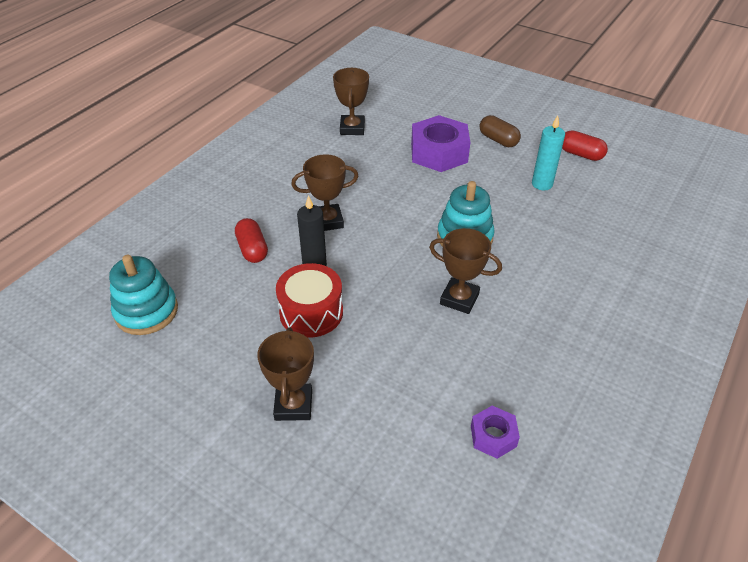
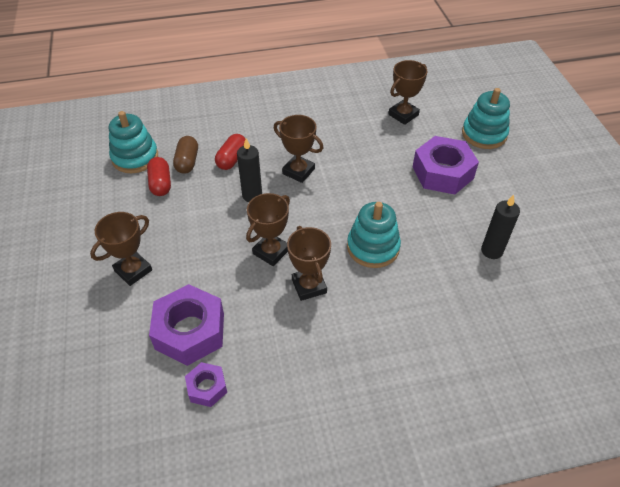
camera: 45 degrees right, 5 degrees up
red drum [276,263,343,338] -> none
brown capsule [480,115,521,147] -> brown capsule moved to [173,136,198,174]
turquoise candle [532,116,565,190] -> black candle [481,195,520,259]
red capsule [562,130,608,161] -> red capsule moved to [147,157,171,196]
none -> purple nut [149,284,224,366]
none -> brown trophy [246,193,290,266]
none -> turquoise stacking toy [462,88,510,149]

